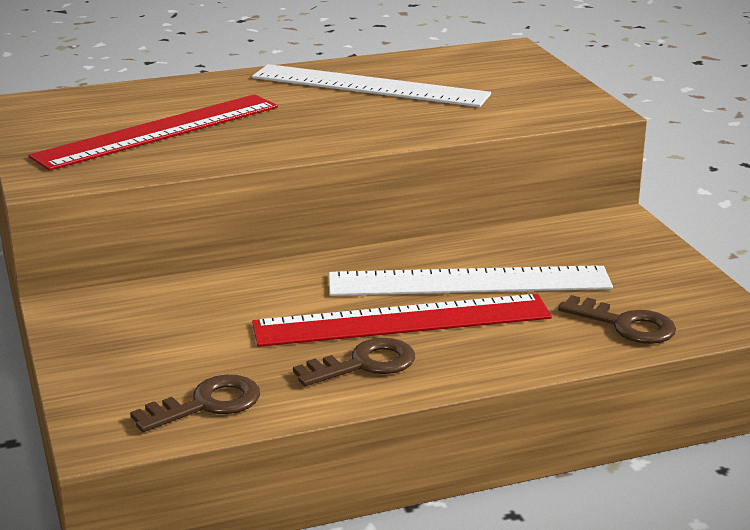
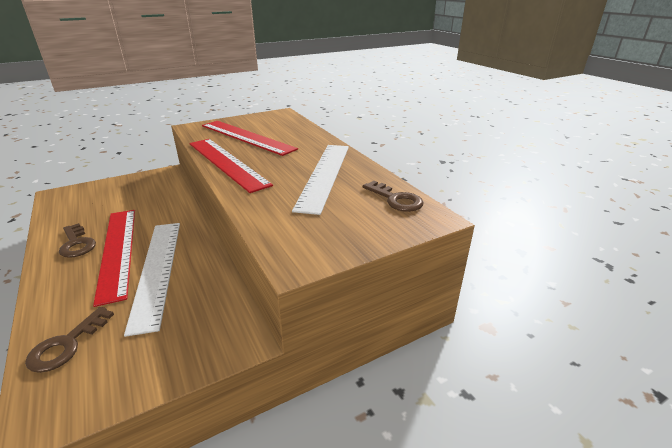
camera: 80 degrees right, 5 degrees up
brown key [130,375,260,432] -> brown key moved to [363,181,424,212]
none -> red ruler [189,139,273,193]

